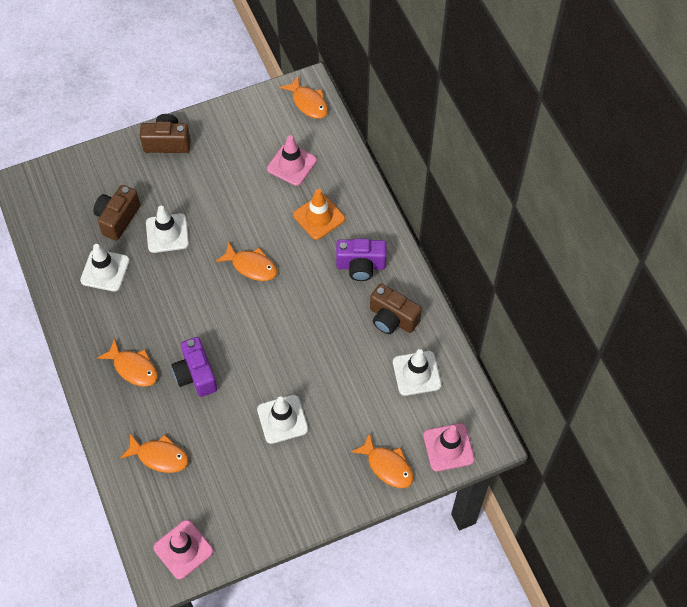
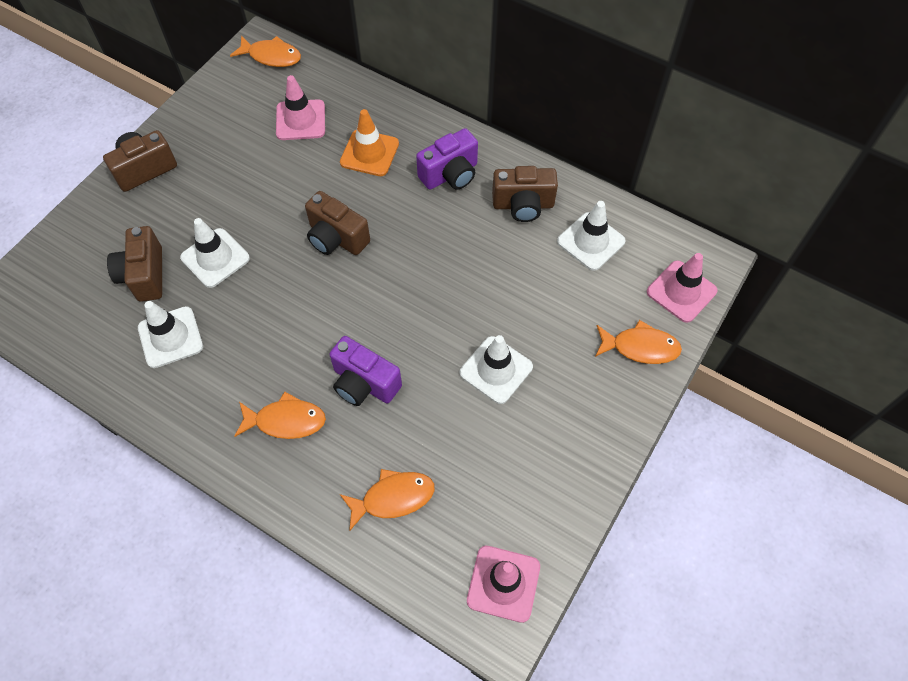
camera: 35 degrees left, 0 degrees up
orange fish [216,241,277,281] -> brown camera [305,191,370,255]

